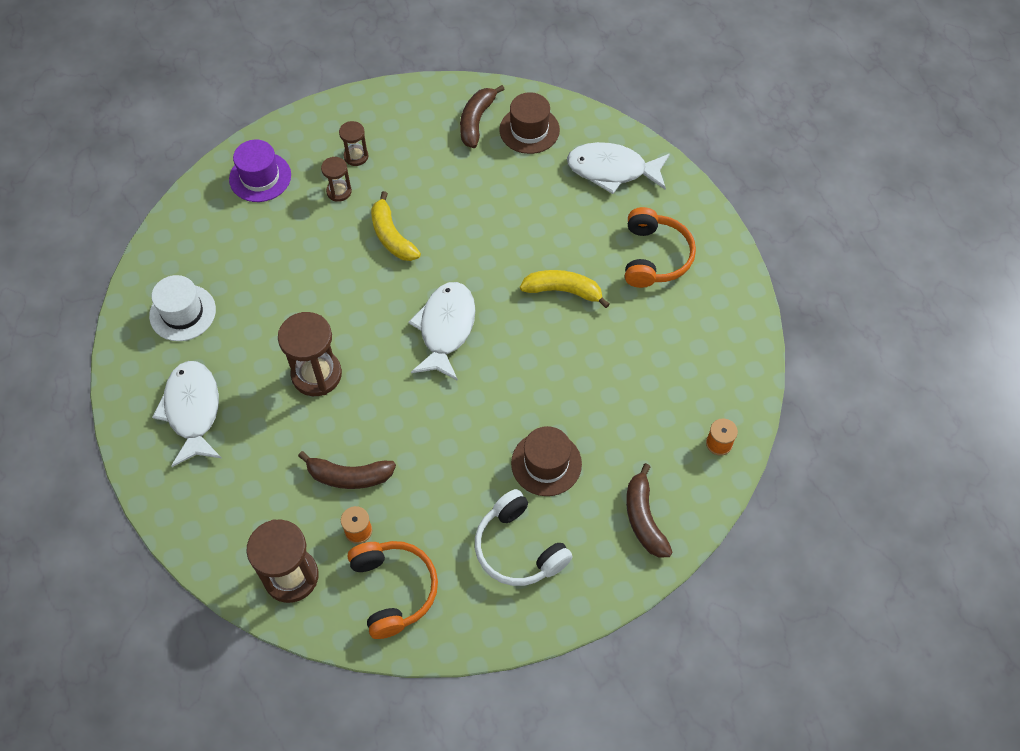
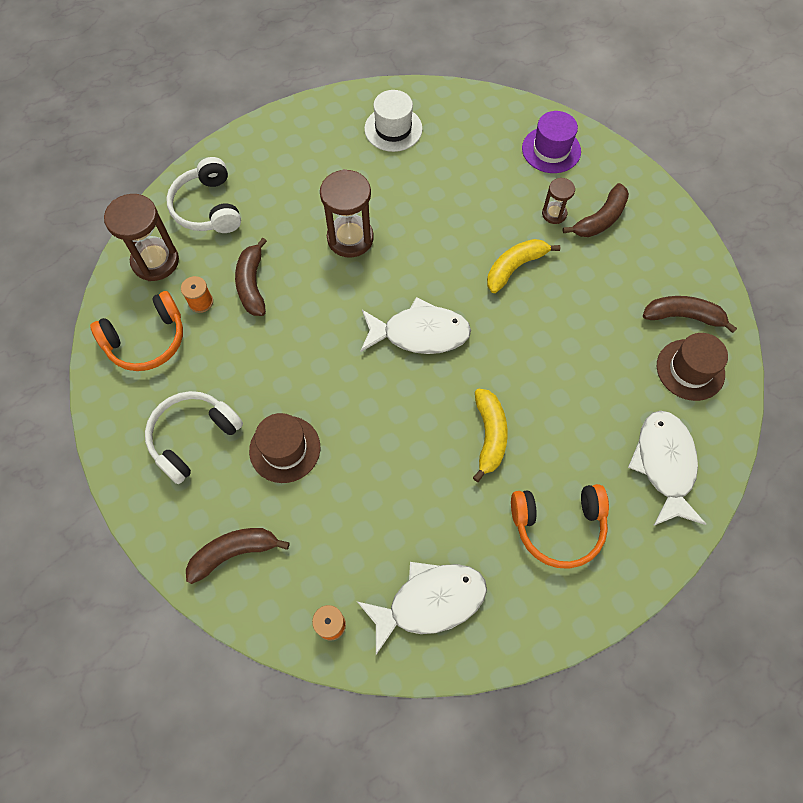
camera: 80 degrees right, 5 degrees up
white fish [152,361,221,467] -> white fish moved to [357,562,487,655]
brown hourglass [339,121,368,166] -> brown banana [563,183,629,237]
none -> white headphones [166,157,241,233]

